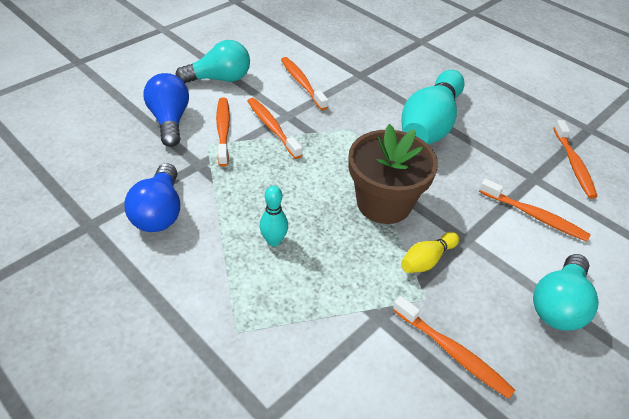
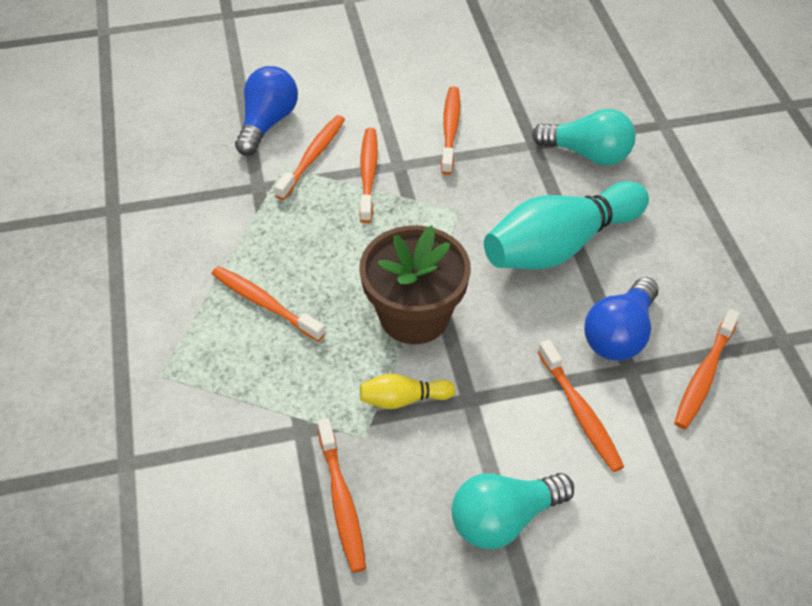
camera: 35 degrees right, 5 degrees up
blue light bulb [124,163,180,232] -> blue light bulb moved to [584,277,659,361]
turquoise light bulb [176,40,250,83] -> turquoise light bulb moved to [532,109,636,165]
turquoise bowling pin [259,186,288,246] -> orange toothbrush [212,266,325,342]

